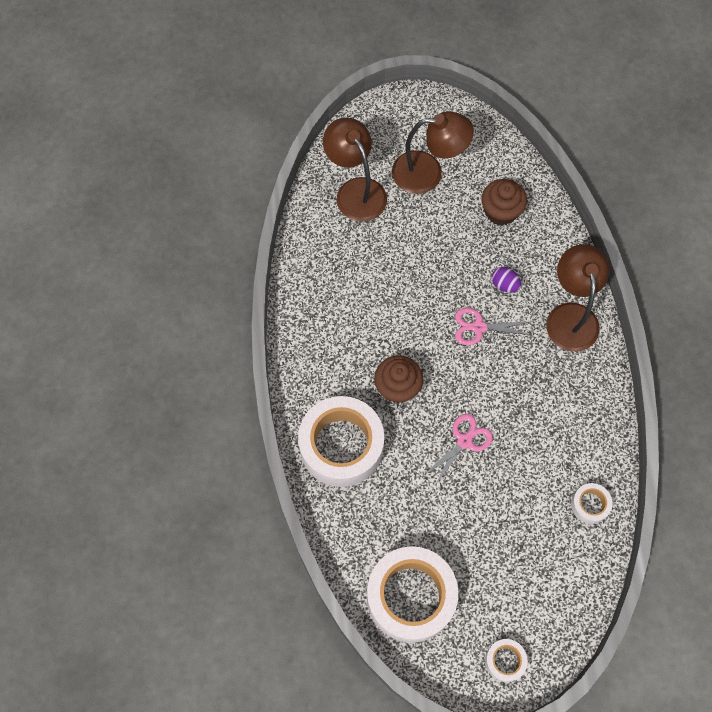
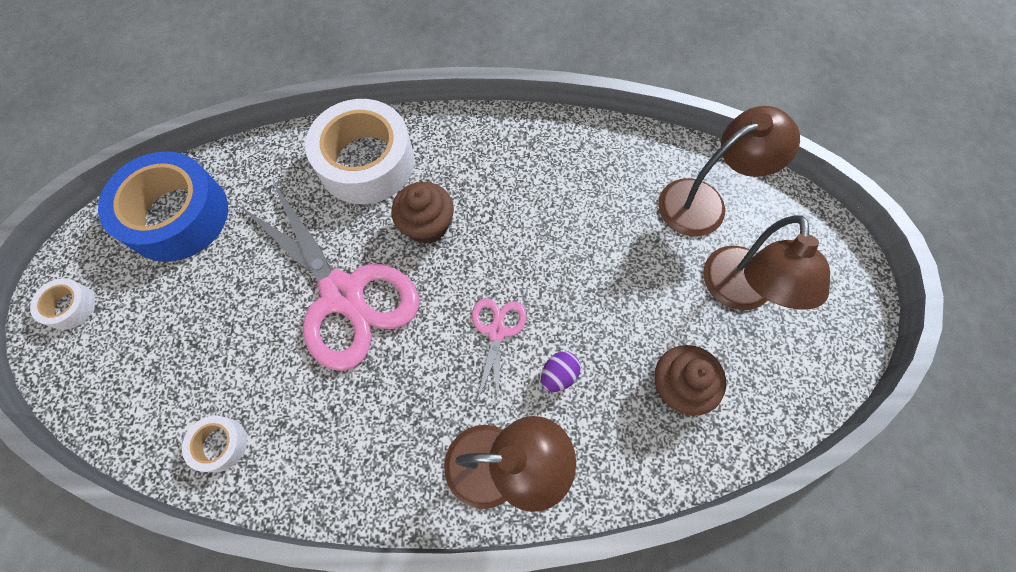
camera: 95 degrees right, 0 degrees up
white tape [367,546,458,643] -> blue tape [98,151,228,262]
pink scissors [424,414,493,484] -> pink scissors [241,182,419,371], size x2.18

